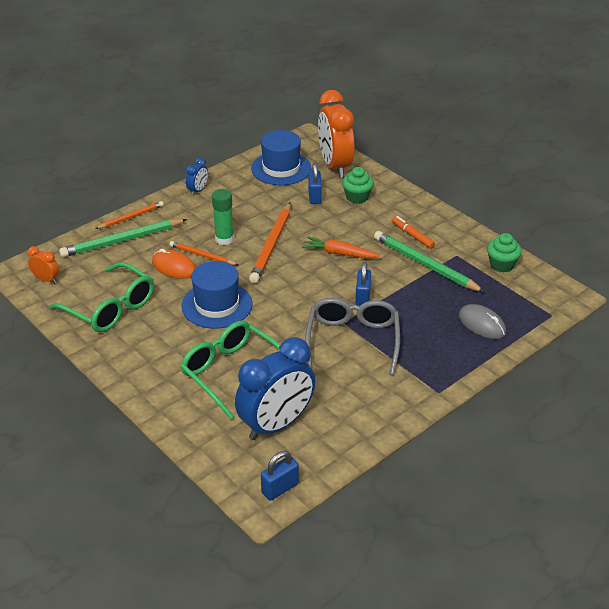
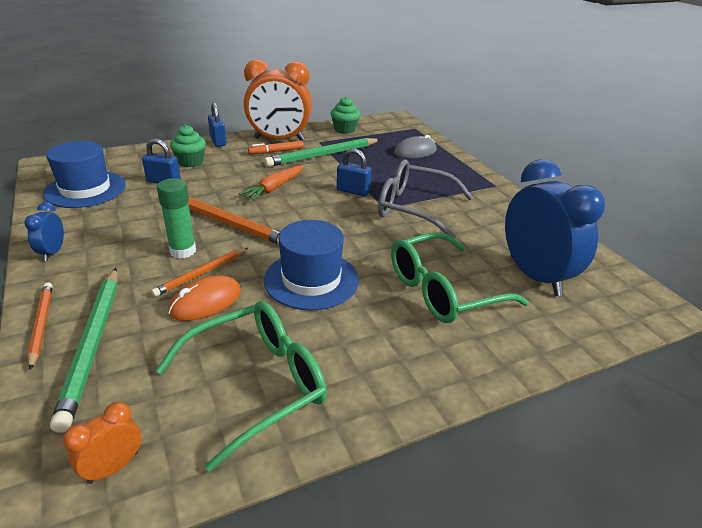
camera: 75 degrees left, 5 degrees down
blue clock [186,157,208,196] -> blue clock turned 135 degrees counterclockwise [24,202,64,261]
blue padlock [261,451,299,501] -> blue padlock moved to [208,103,227,147]
orange clock [318,90,354,178] -> orange clock moved to [244,59,312,141]

